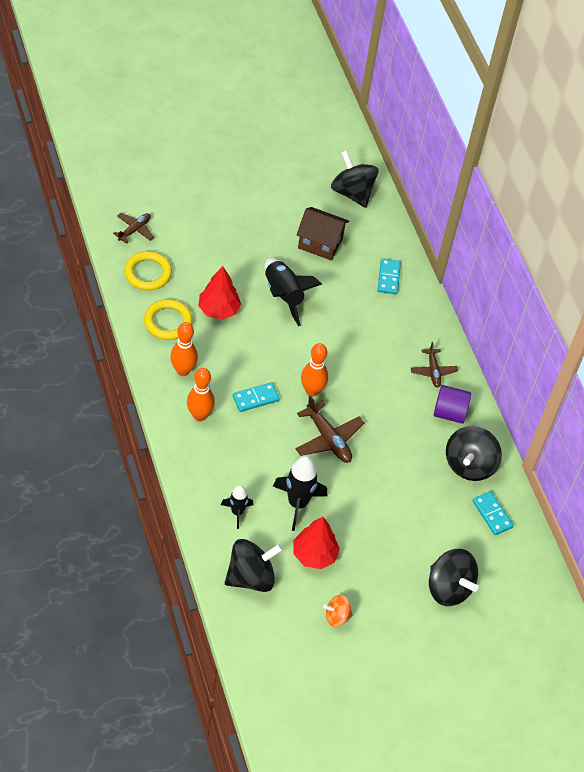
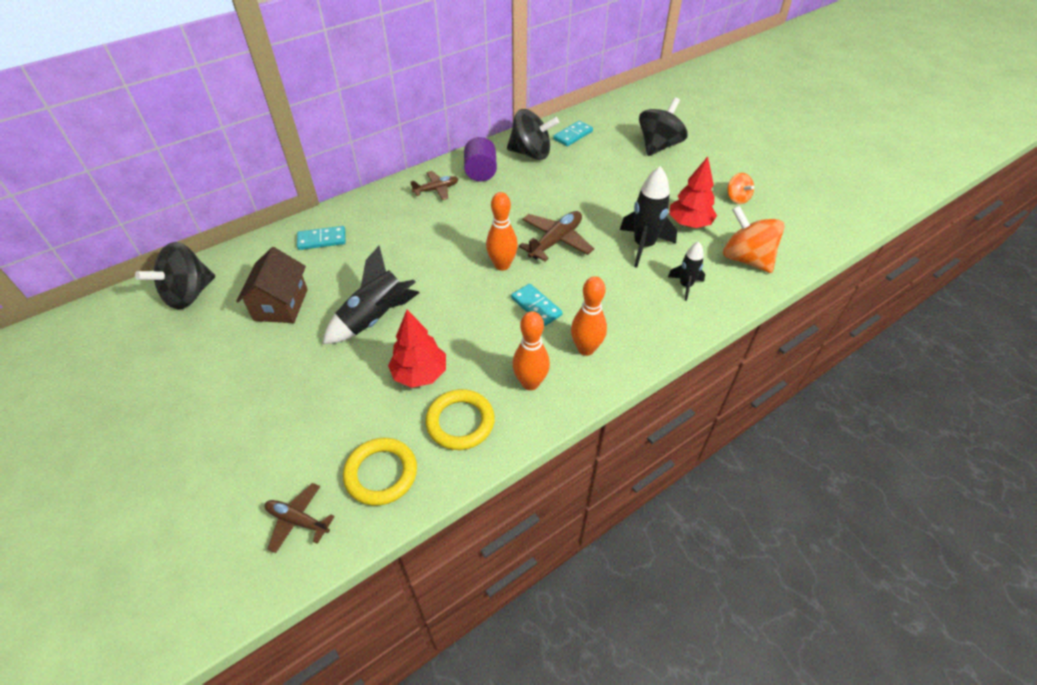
camera: 100 degrees left, 5 degrees down
black spinning top [225,539,283,592] -> orange spinning top [723,206,785,273]

